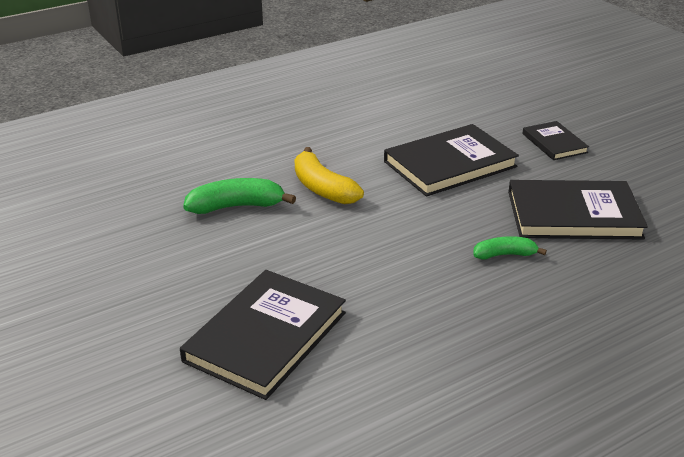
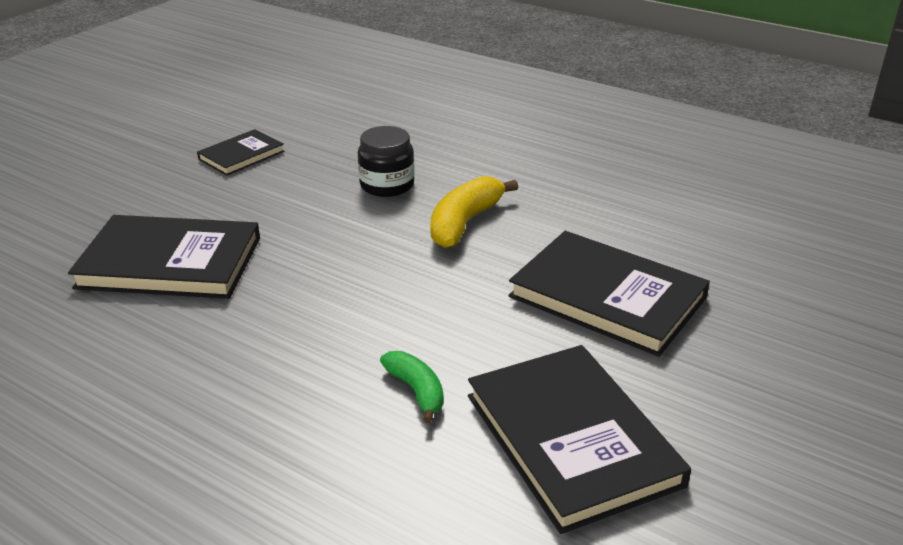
camera: 65 degrees right, 0 degrees up
green banana [183,178,296,214] -> black jar [358,126,415,197]
black book [522,121,589,160] -> black book moved to [197,129,284,176]

